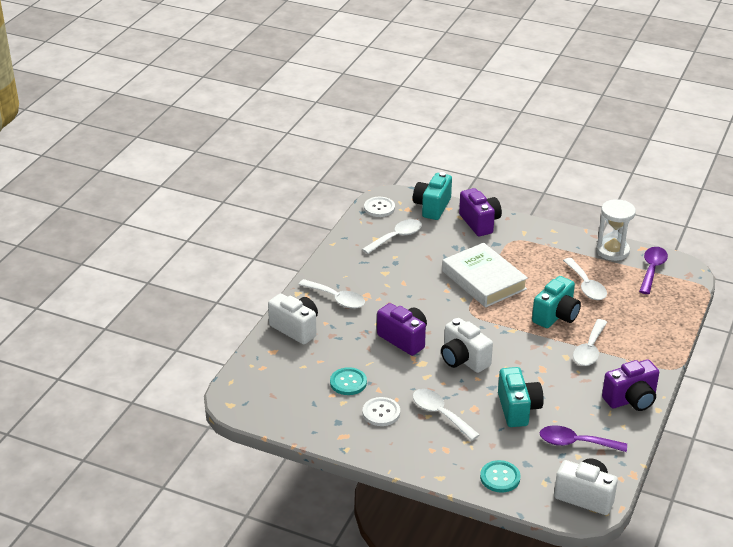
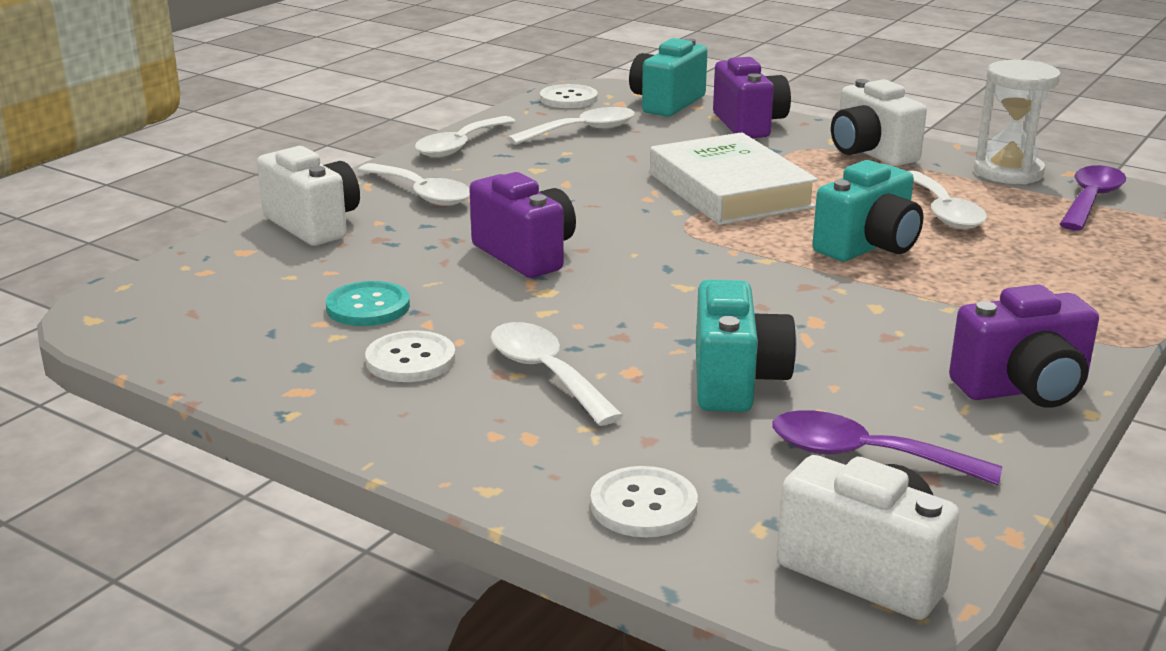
camera: 10 degrees right, 10 degrees down
white camera [441,318,493,373] -> white camera moved to [831,79,927,166]
turquoise button [480,460,521,493] -> white button [591,466,698,537]
white spoon [573,319,607,366] -> white spoon moved to [415,116,516,157]

